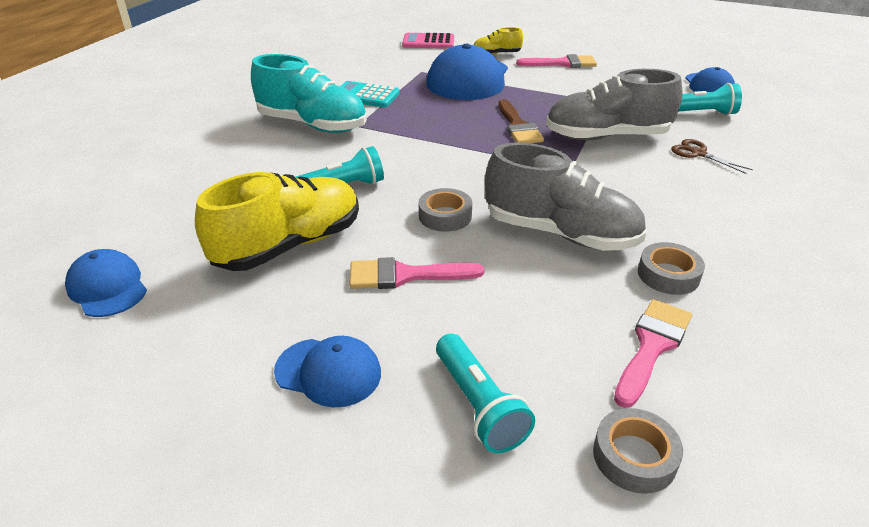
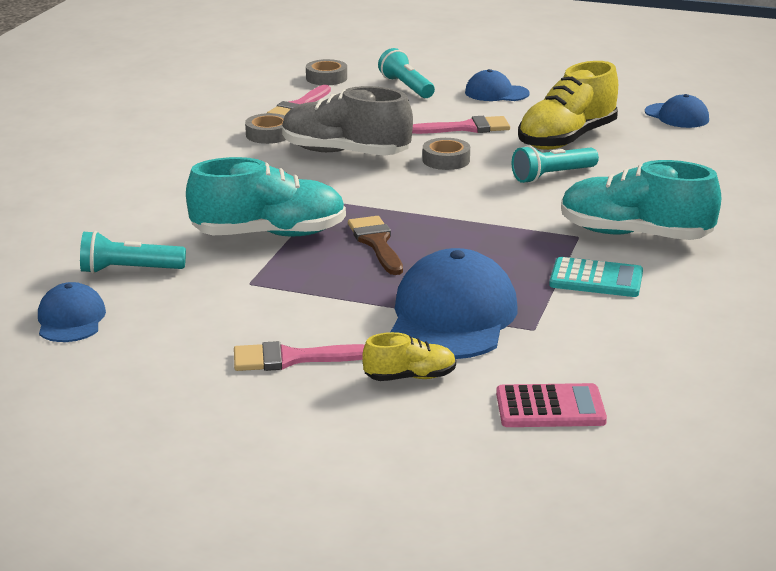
camera: 175 degrees right, 10 degrees down
grey shoe [546,69,683,140] -> turquoise shoe [186,157,346,236]
brown scissors [671,139,753,174] -> none

